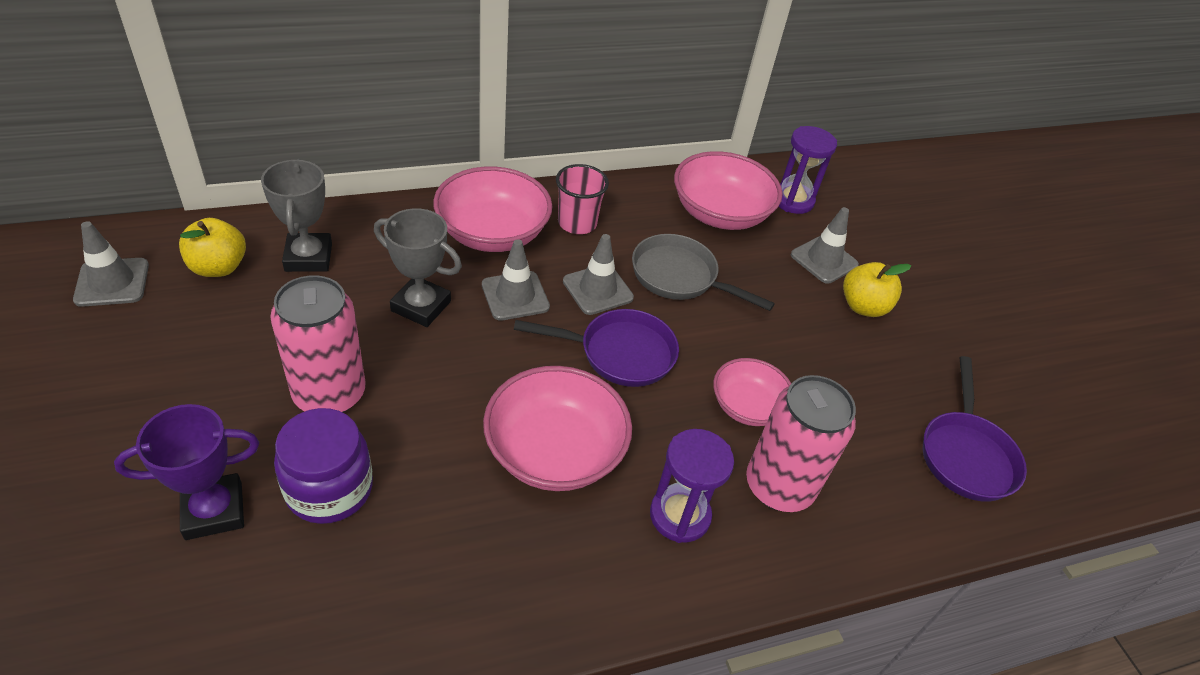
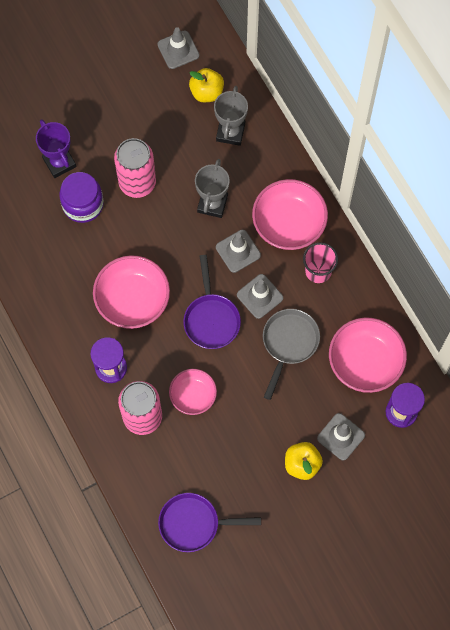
camera: 85 degrees right, 25 degrees up
grey trophy [261,159,332,272] -> grey trophy turned 60 degrees counterclockwise [214,86,248,146]

